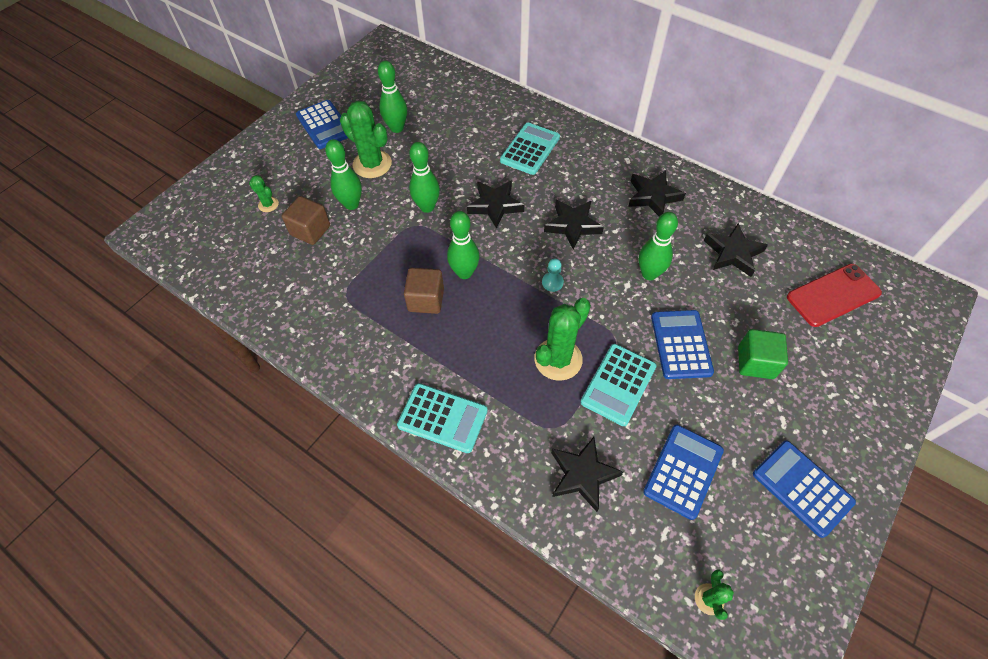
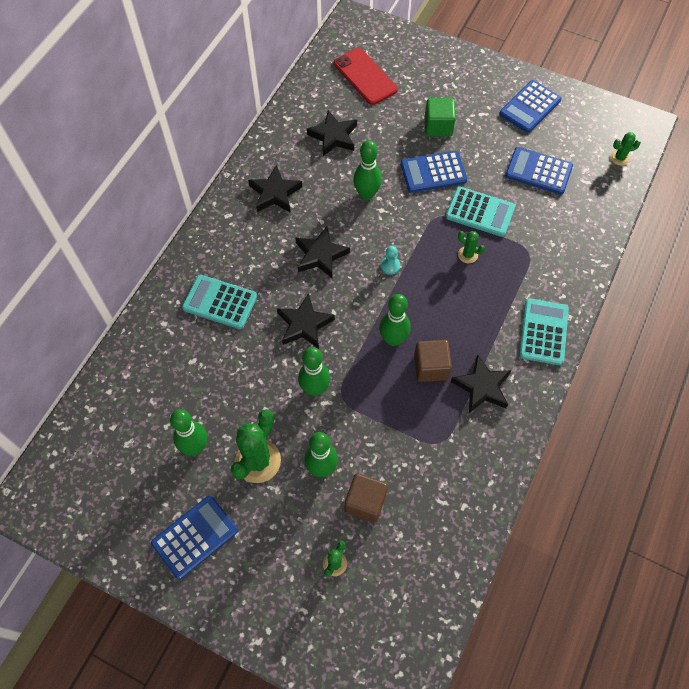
camera: 100 degrees left, 5 degrees up
green cactus [534,298,591,381] -> green cactus [458,231,485,263], size x0.50
black star [551,437,623,512] -> black star moved to [451,354,512,413]

